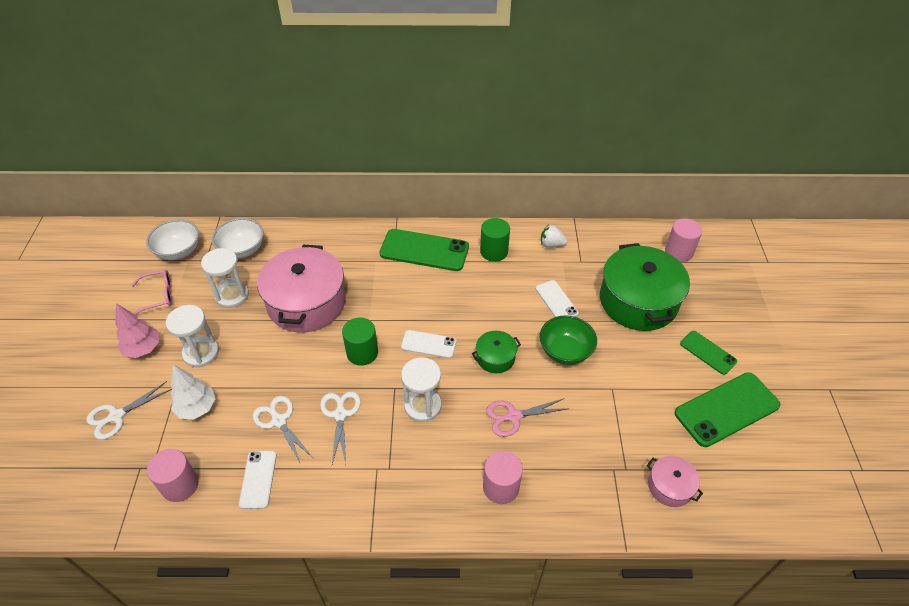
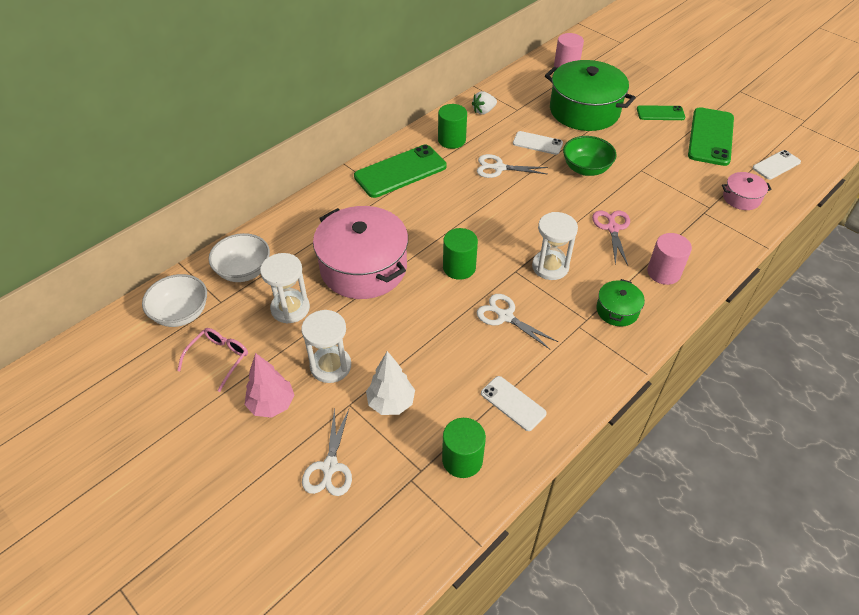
camera: 45 degrees left, 0 degrees up
pink cylinder [147,449,199,502] -> green cylinder [442,418,486,478]
white scissors [253,396,312,464] -> white scissors moved to [477,154,548,178]
white phone [401,330,456,358] -> white phone moved to [753,150,801,180]
green pot [472,331,521,373] -> green pot moved to [596,279,645,327]
pink scissors [486,398,569,437] -> pink scissors turned 150 degrees clockwise [592,211,630,266]

